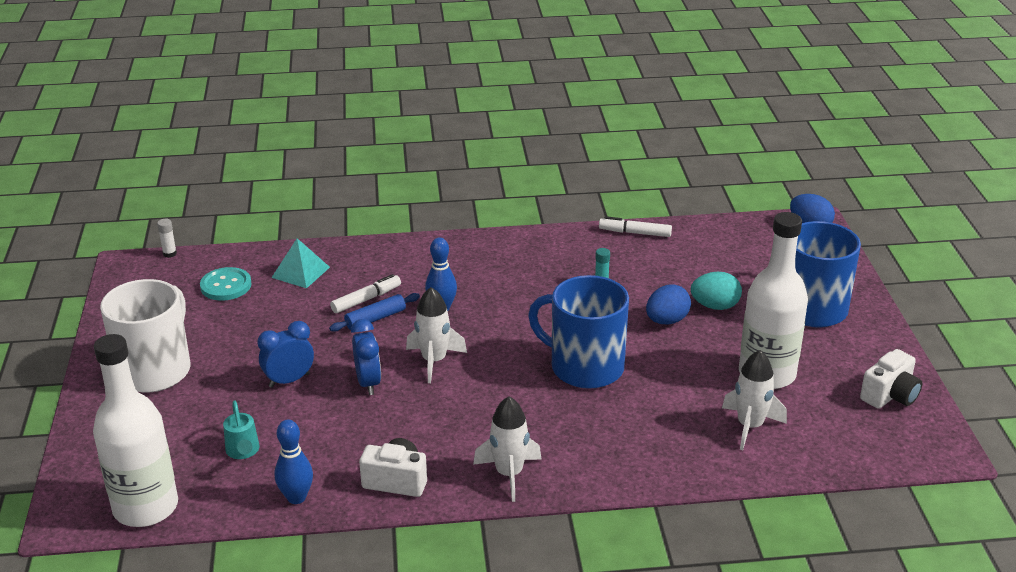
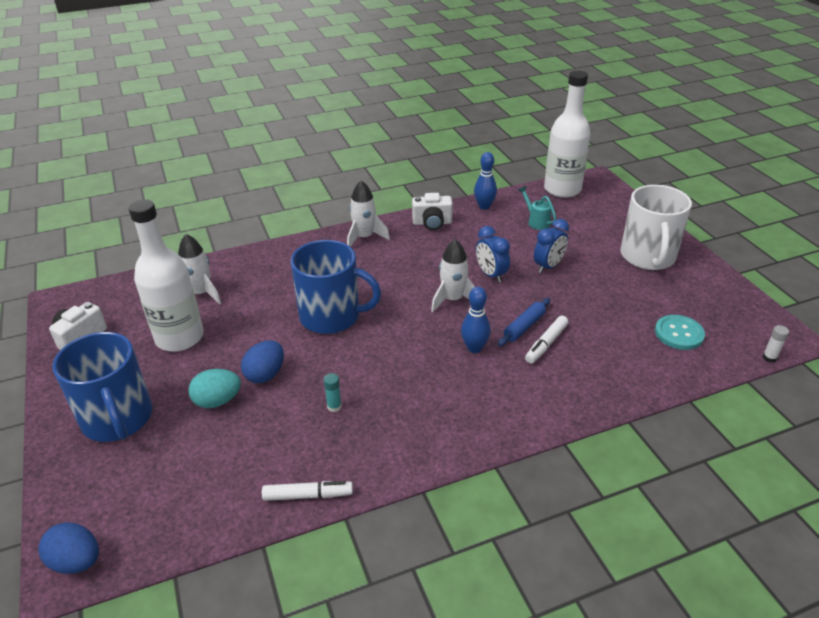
camera: 165 degrees right, 5 degrees up
turquoise pyramid [271,238,330,288] -> none

